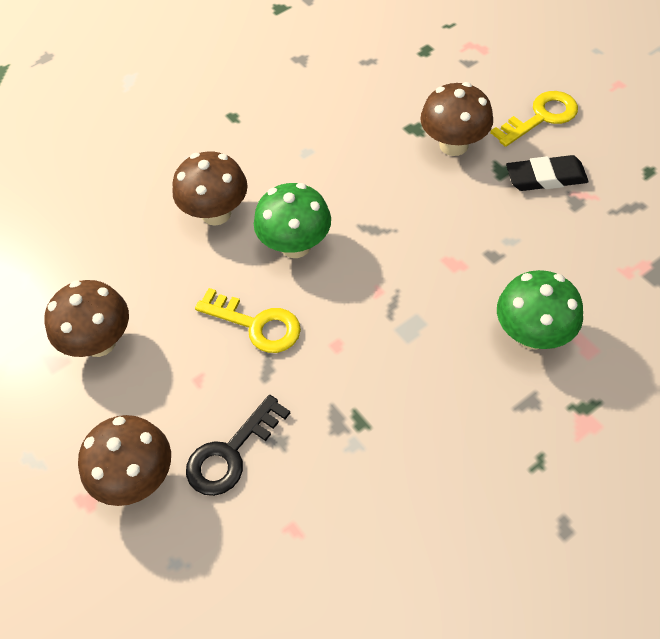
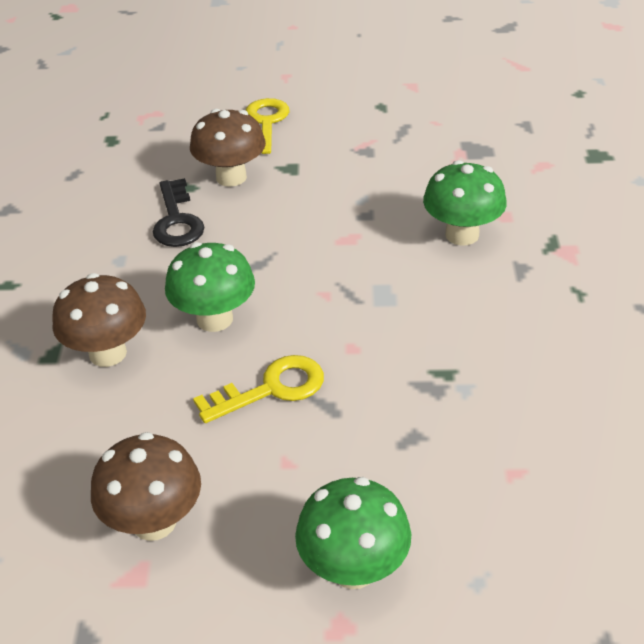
camera: 55 degrees left, 15 degrees down
brown mushroom [78,415,171,506] -> green mushroom [295,477,411,589]
black key [186,395,290,496] -> black key moved to [153,178,204,247]
black eraser [506,155,589,191] -> none

